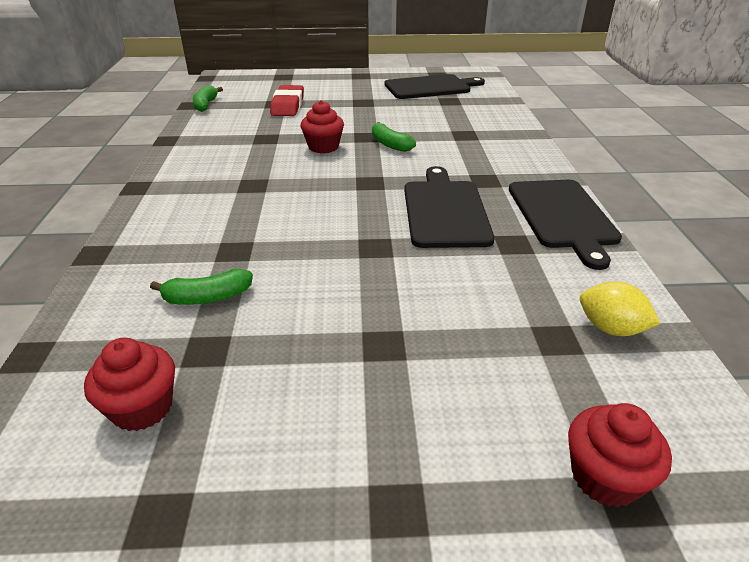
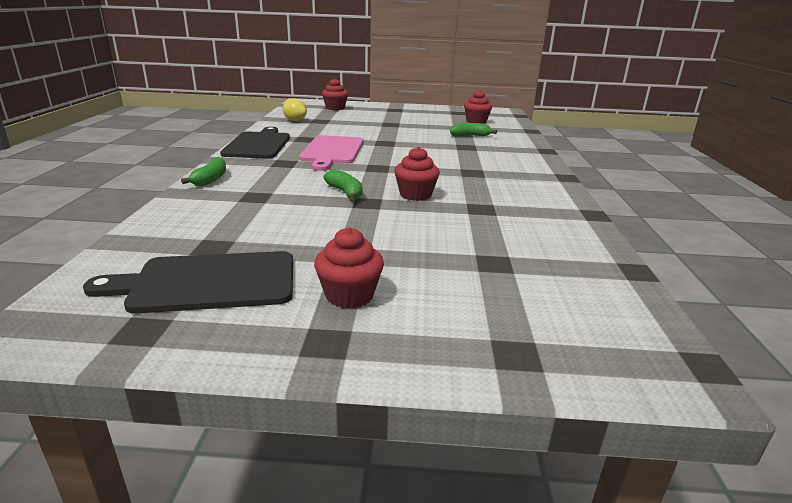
camera: 175 degrees left, 10 degrees down
green banana [193,85,223,112] -> green banana moved to [181,157,226,186]
red eraser [270,85,304,116] -> none
black cutting board [404,166,495,248] -> pink cutting board [299,135,364,171]
none -> red cupcake [314,227,384,309]

